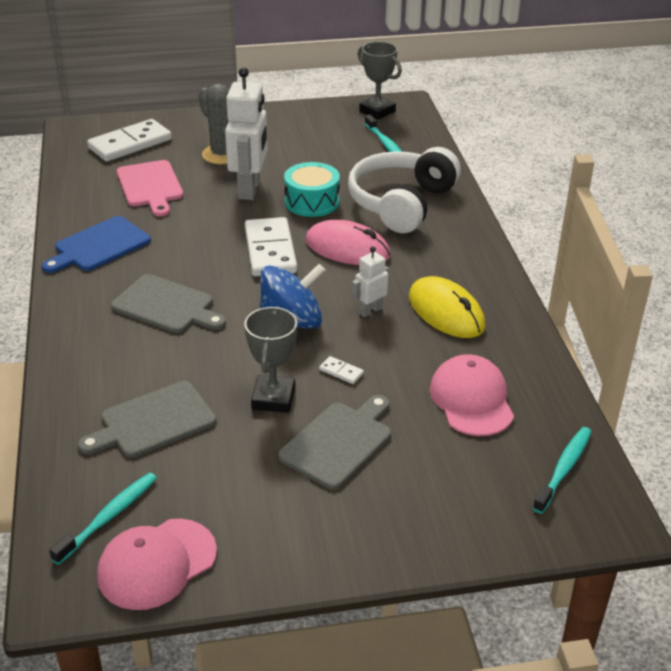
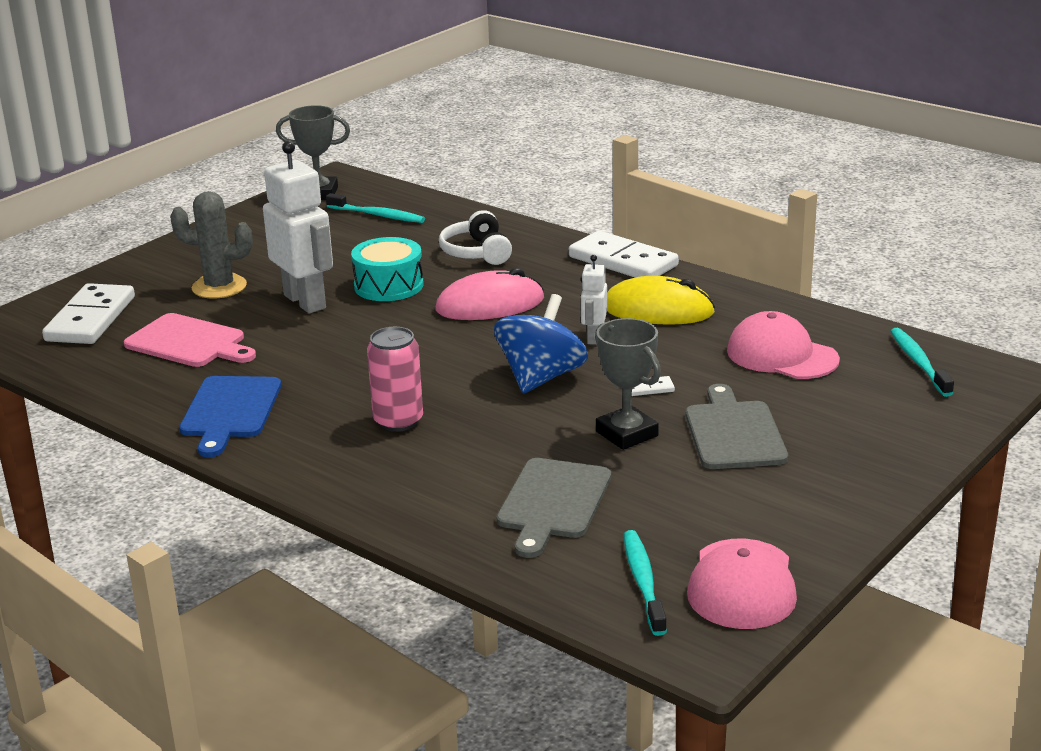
camera: 40 degrees left, 10 degrees down
grey cutting board [111,274,226,333] -> pink can [367,327,423,432]
white domino [245,217,297,277] -> white domino moved to [569,231,679,277]
white headphones [348,147,461,233] -> white headphones [439,210,512,265], size x0.56

